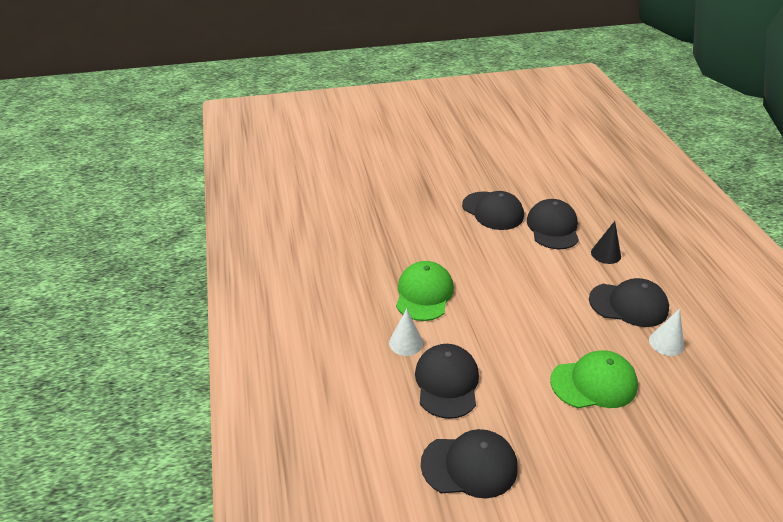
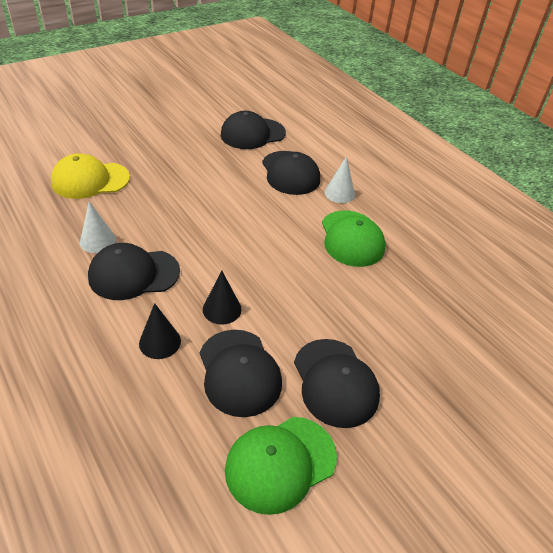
camera: 155 degrees right, 5 degrees up
black cap [462,191,524,230] -> black cap turned 135 degrees counterclockwise [294,339,380,428]
green cap [550,350,638,408] -> green cap moved to [225,417,337,515]
none -> yellow cap [51,153,130,199]
none -> black cone [203,271,242,325]

